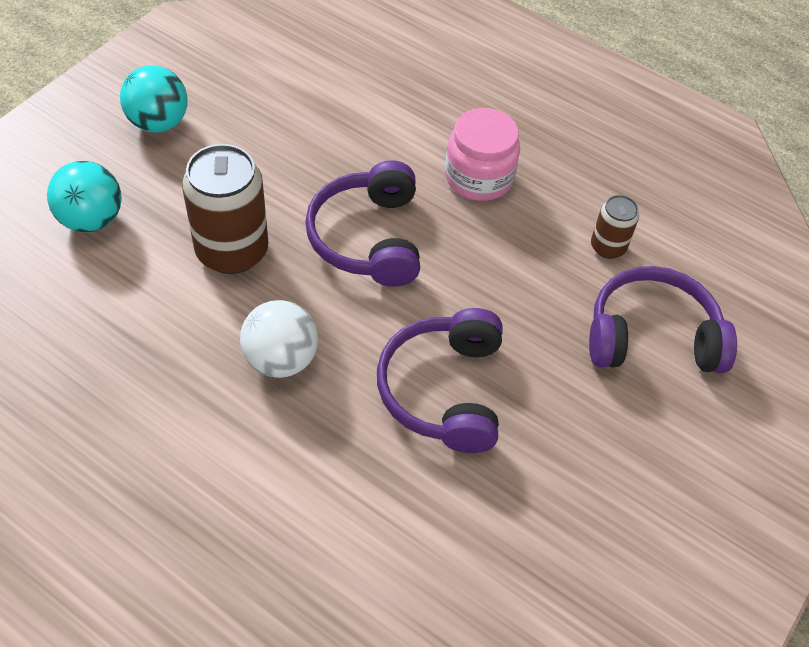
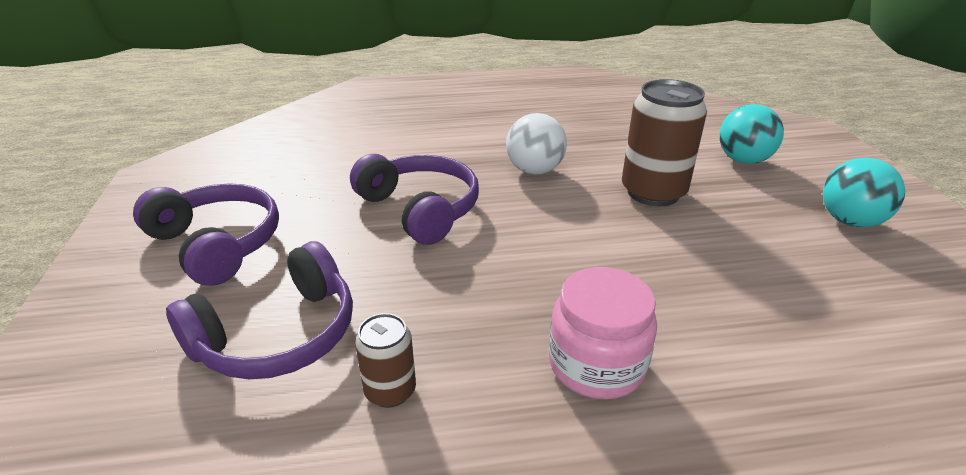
camera: 140 degrees right, 20 degrees down
purple headphones [305,160,420,287] -> purple headphones moved to [133,183,279,286]

